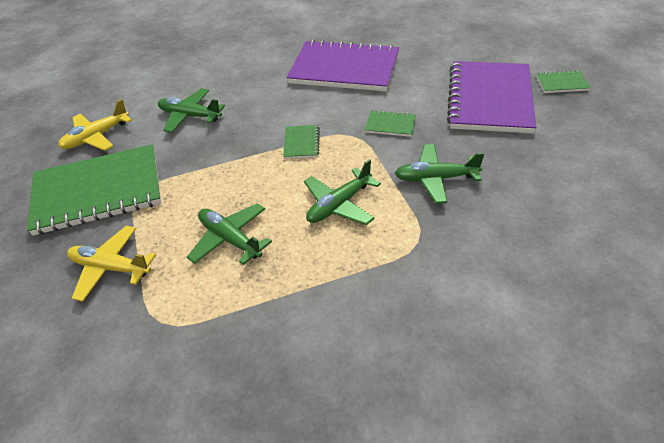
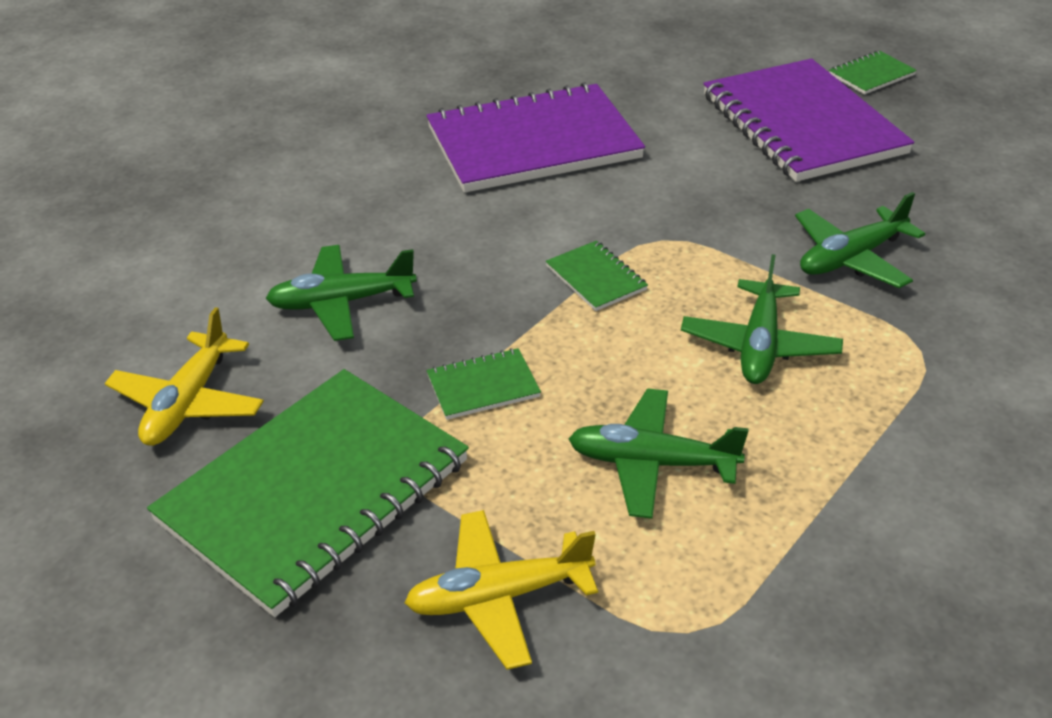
camera: 35 degrees left, 5 degrees down
green notebook [365,110,416,137] -> green notebook moved to [426,348,541,420]

